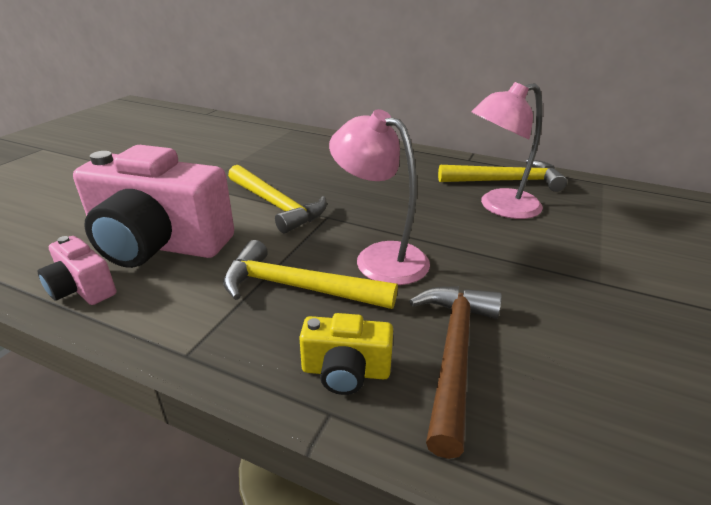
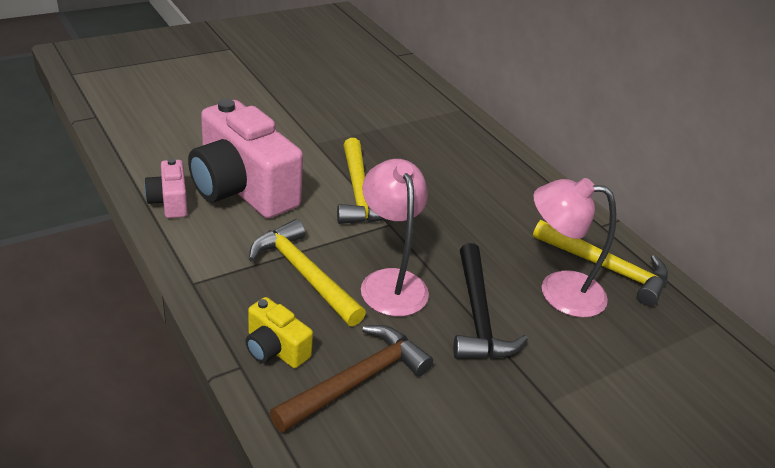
camera: 30 degrees right, 5 degrees up
none -> black hammer [453,243,528,359]

